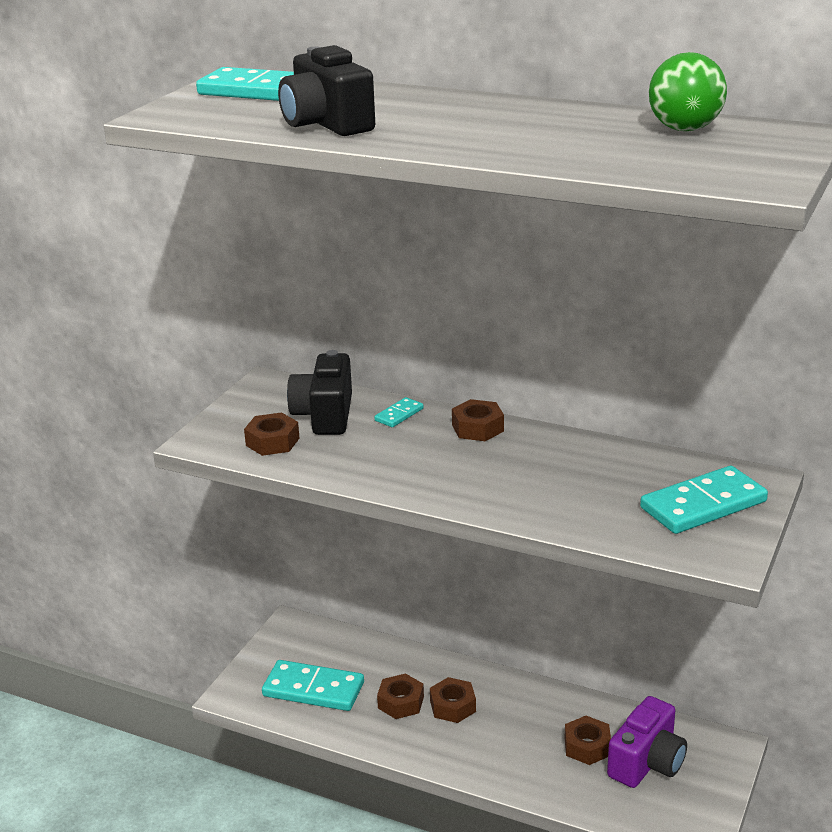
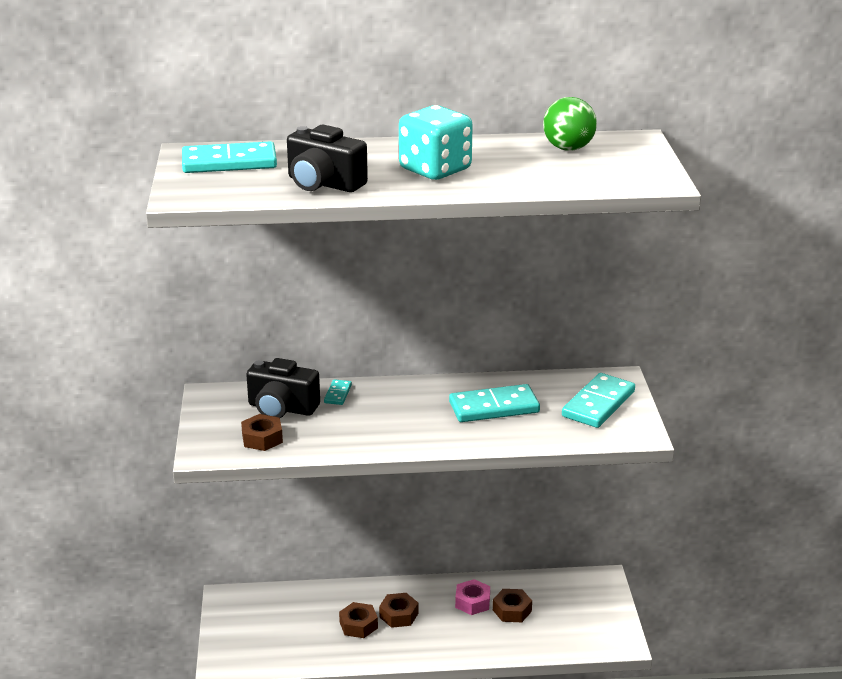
camera: 30 degrees left, 0 degrees up
turquoise domino [262,660,364,711] -> turquoise domino moved to [449,384,540,422]
black camera [287,350,352,435] -> black camera turned 45 degrees counterclockwise [246,358,320,418]
brown nut [452,399,504,441] -> none
purple camera [607,696,687,788] -> none
none -> turquoise dice [399,105,473,180]
none -> pink nut [455,579,490,615]

